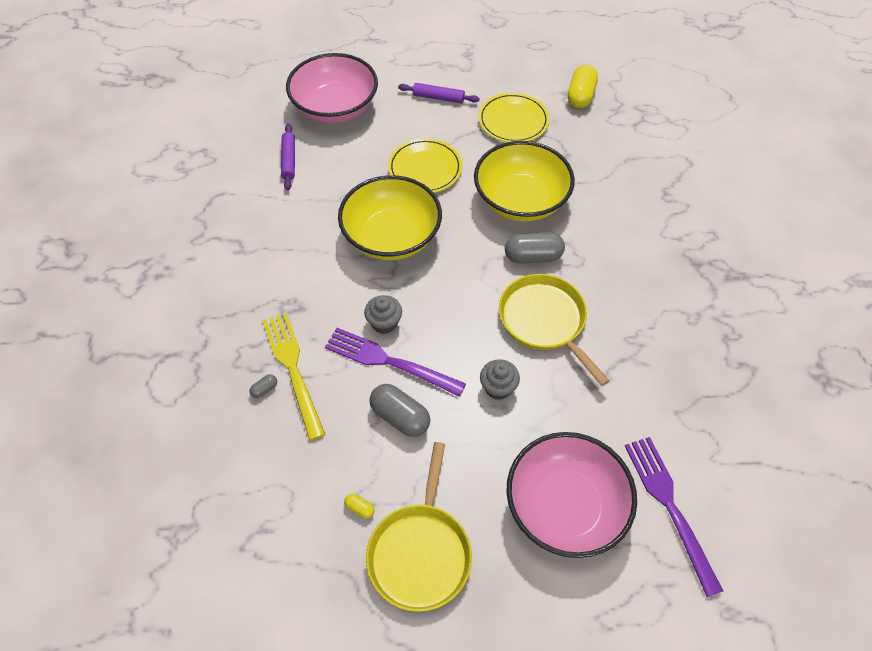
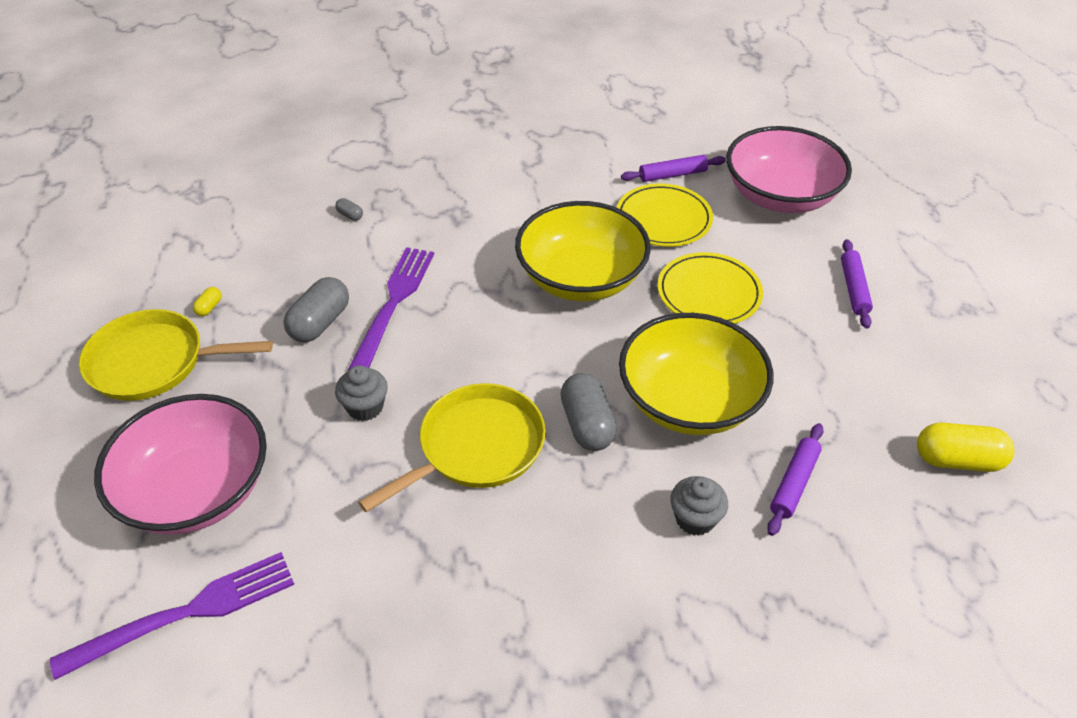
camera: 80 degrees right, 10 degrees down
yellow fork [262,313,325,441] -> none
grey cupcake [364,295,402,334] -> grey cupcake moved to [670,476,728,536]
yellow plate [478,93,550,142] -> yellow plate moved to [617,184,713,247]
none -> purple rolling pin [767,423,824,536]

